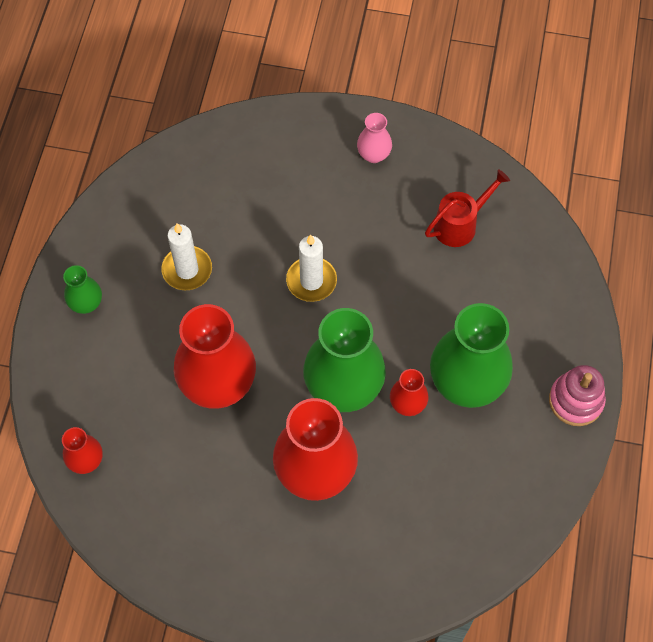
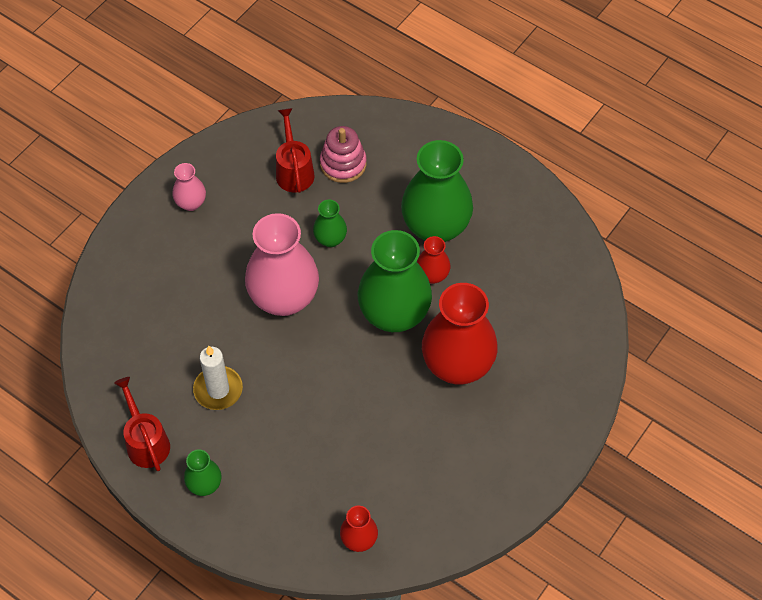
camera: 65 degrees left, 5 degrees down
red vase [174,304,256,409] -> none
white candle [286,234,337,302] -> pink vase [245,213,319,316]
pink stacking toy [549,365,606,426] -> pink stacking toy moved to [320,126,366,183]
none -> red watering can [114,377,170,471]
none -> green vase [313,200,347,247]

